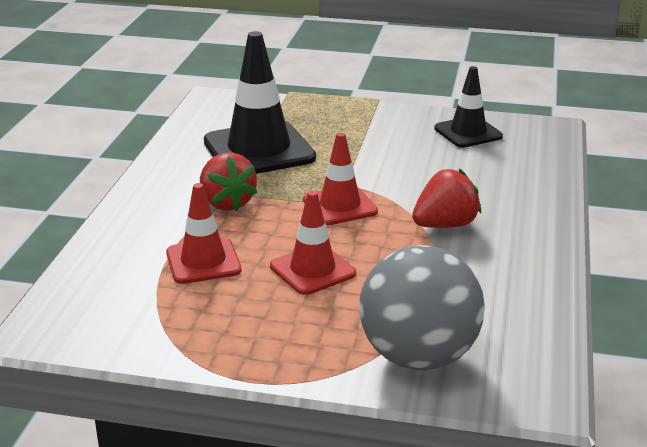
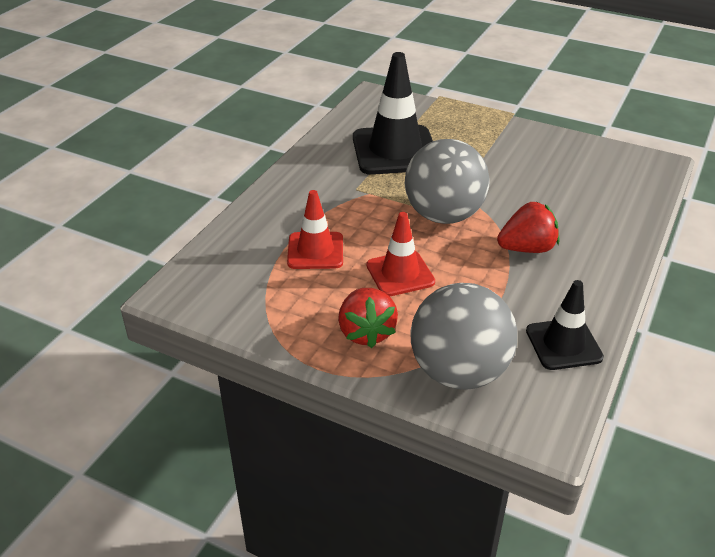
camera: 15 degrees right, 10 degrees up
red strawberry [200,152,258,211] -> red strawberry moved to [338,288,398,348]
red traffic cone [303,132,378,225] -> grey ball [405,139,490,224]
black traffic cone [434,66,503,148] -> black traffic cone moved to [526,280,604,370]

